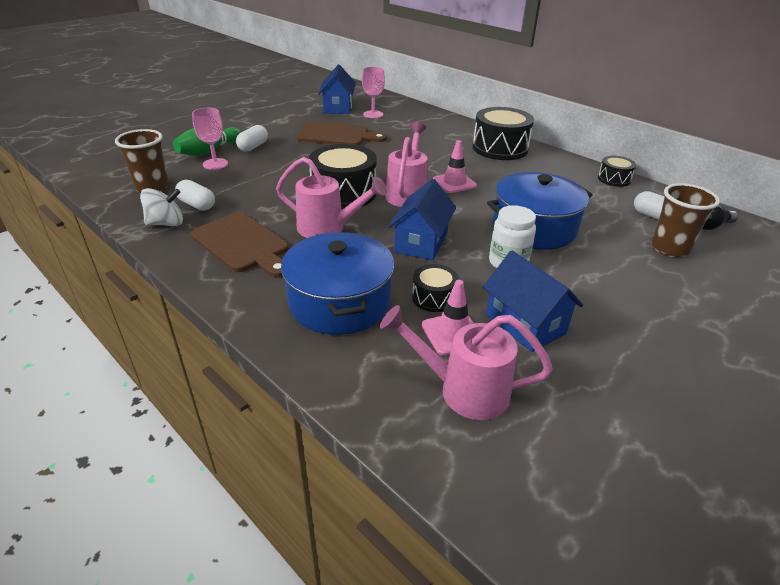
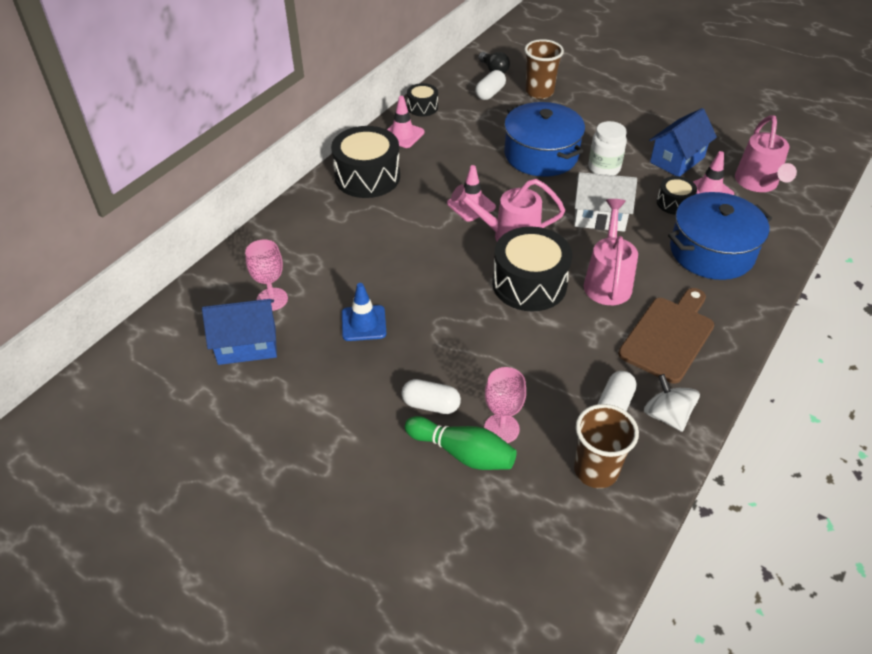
camera: 100 degrees left, 10 degrees up
brown cutting board [296,122,387,145] -> blue traffic cone [342,283,387,341]
blue house [388,179,456,261] -> white house [574,172,637,232]
none -> pink traffic cone [387,96,424,148]

